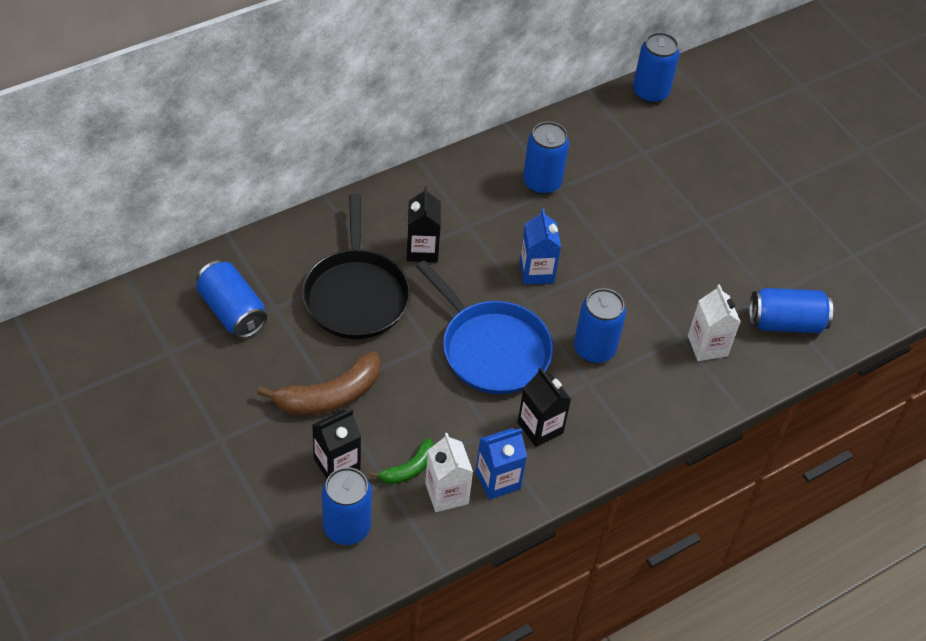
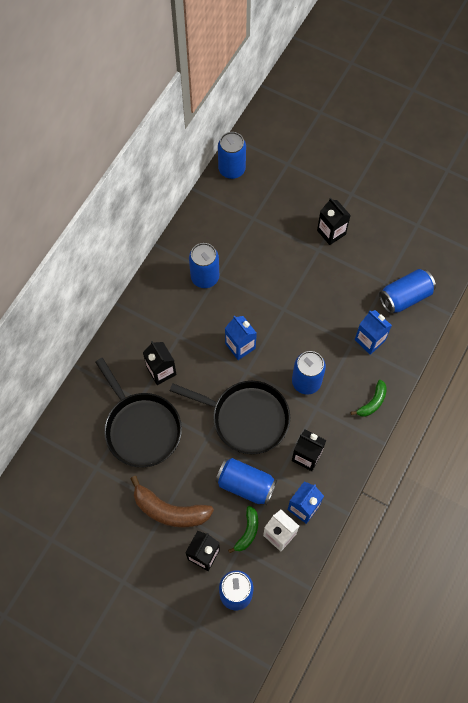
camera: 25 degrees left, 15 degrees up
blue can [196,260,267,338] -> blue can moved to [216,458,277,505]
brown banana [257,351,381,415] -> brown banana turned 75 degrees clockwise [130,476,214,528]
blue pan [416,260,553,394] -> black pan [170,381,290,454]
white carton [688,284,741,361] -> blue carton [355,310,392,355]
none -> black carton [317,198,351,245]
none -> green banana [351,380,387,417]

